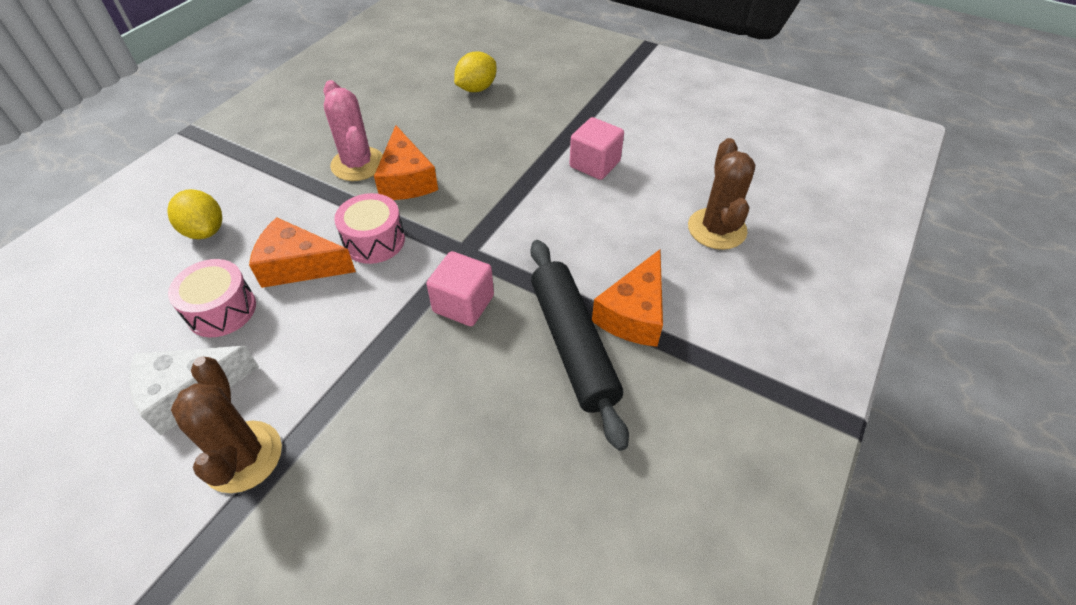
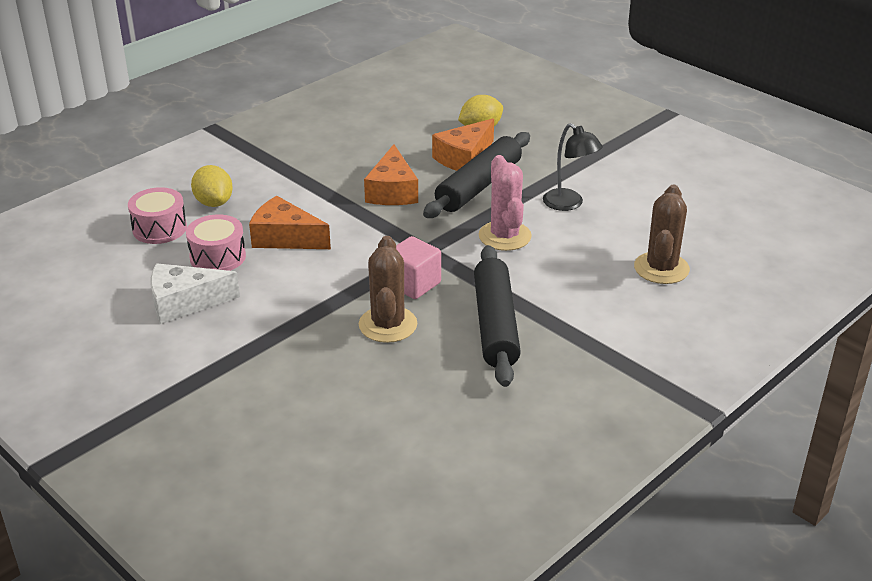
camera: 15 degrees right, 15 degrees down
brown cactus [171,356,282,493] -> brown cactus moved to [359,236,417,343]
pink cactus [323,80,383,181] -> pink cactus moved to [479,155,532,251]
pink drum [334,193,405,264] -> pink drum moved to [128,187,187,244]
pink cube [569,117,624,180] -> black lamp [543,123,603,211]
orange cheese [592,249,663,347] -> orange cheese moved to [432,118,494,171]
none -> black rolling pin [423,132,530,218]

